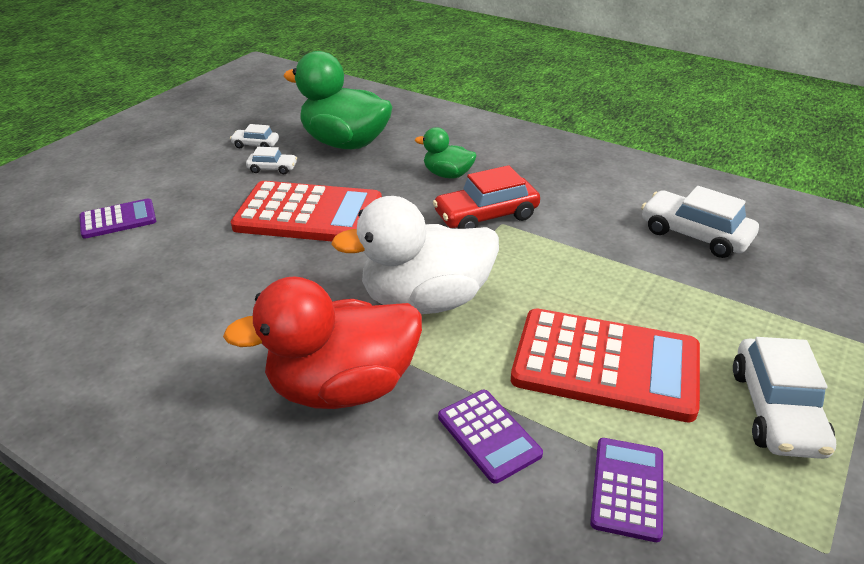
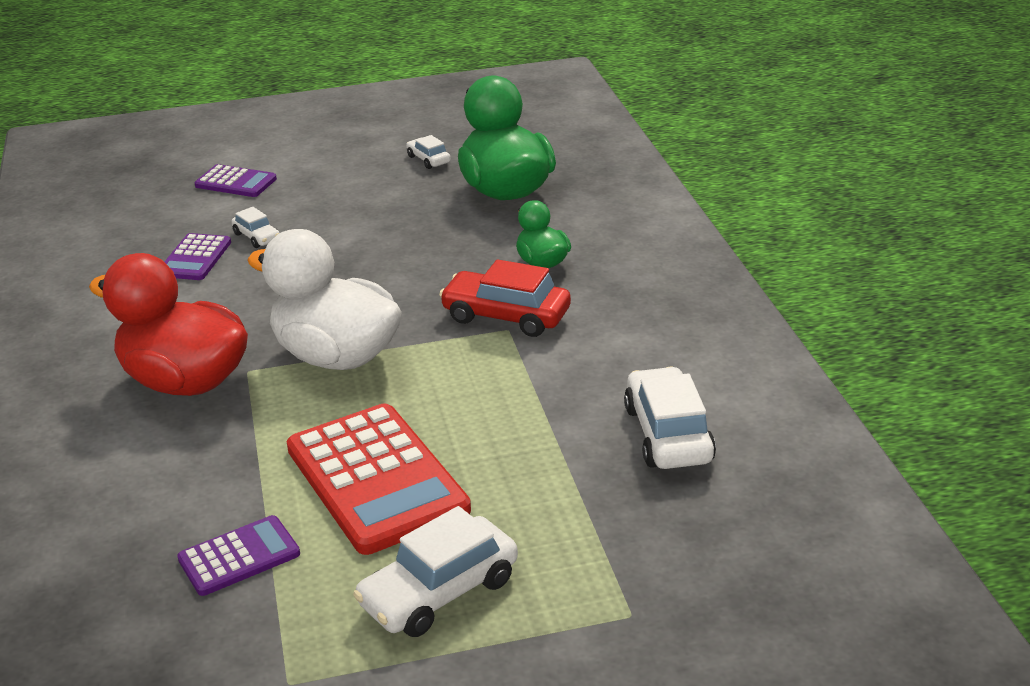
camera: 45 degrees right, 5 degrees down
red calculator [231,181,382,242] -> none
white car [246,147,297,174] -> white car moved to [231,207,280,248]
purple calculator [438,390,543,484] -> purple calculator moved to [165,233,231,280]

